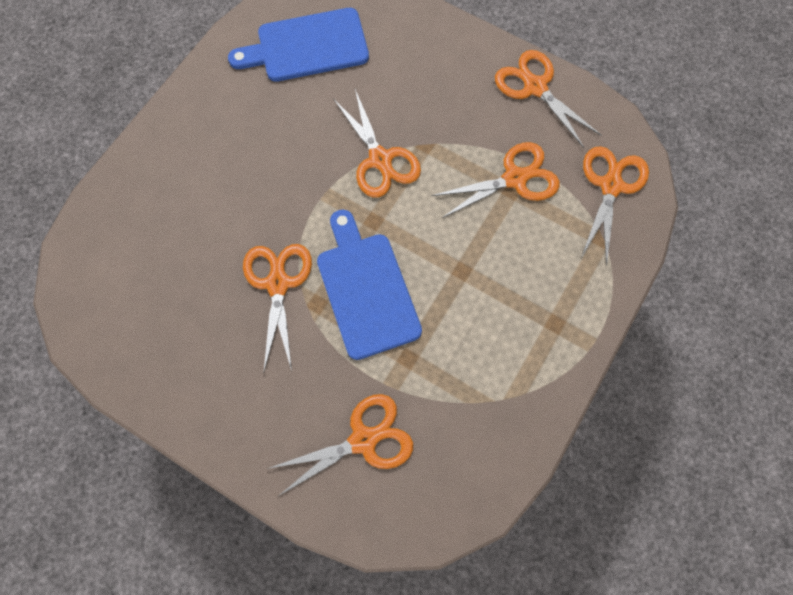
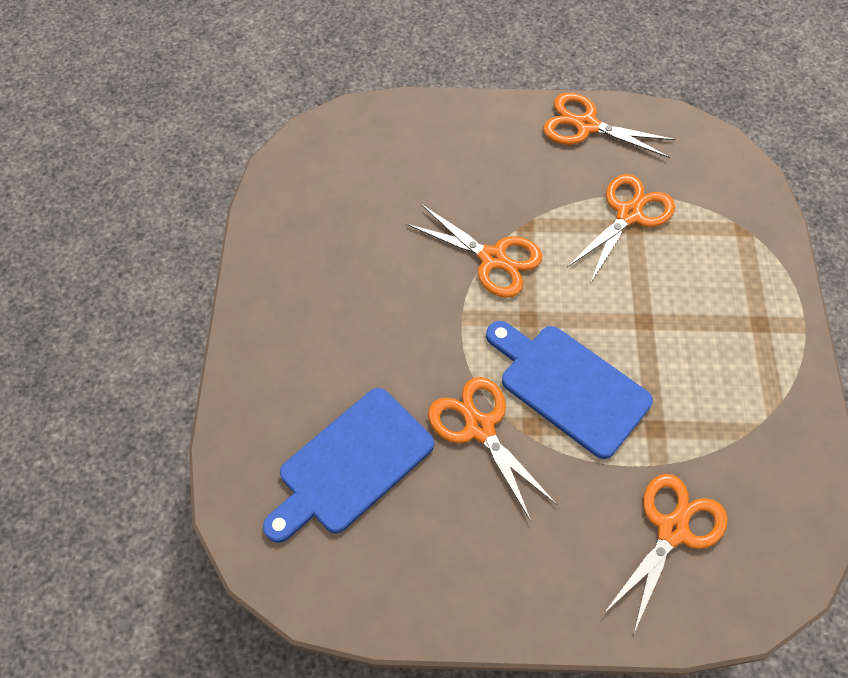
camera: 30 degrees left, 10 degrees down
blue cutting board [228,8,369,82] -> blue cutting board moved to [263,388,434,543]
orange scissors [582,146,649,266] -> none

